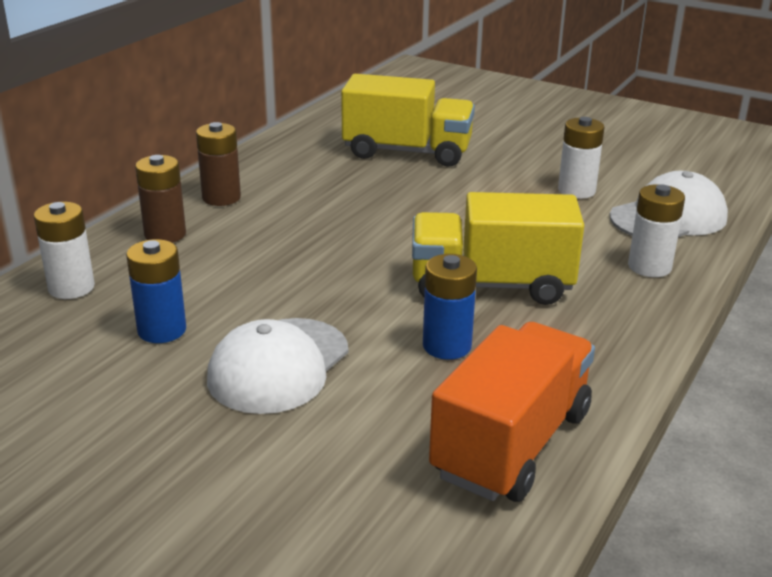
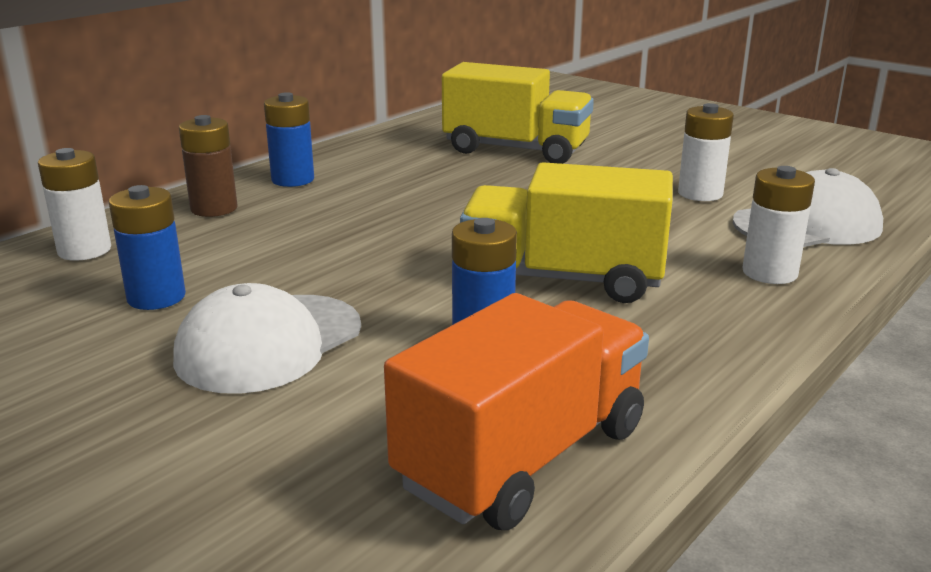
camera: 10 degrees right, 5 degrees down
brown battery [196,122,241,206] -> blue battery [264,92,314,187]

